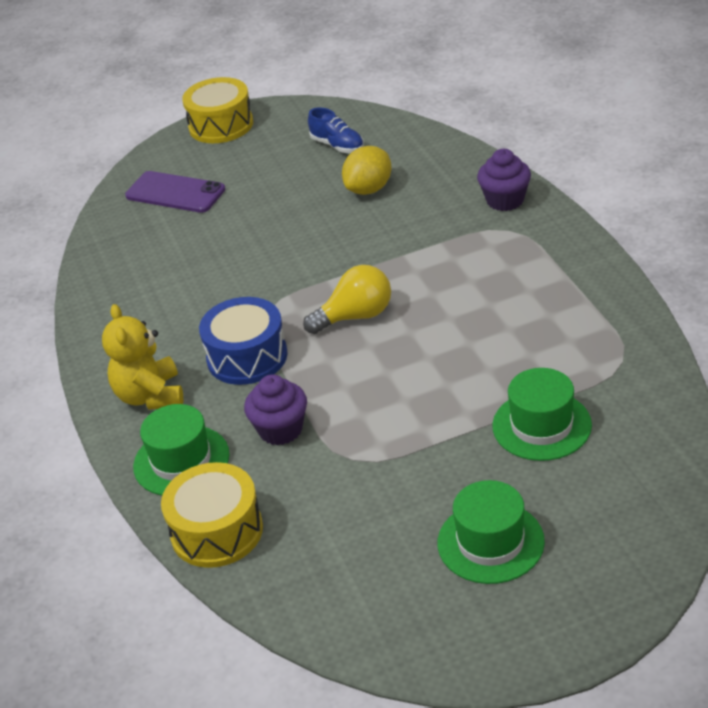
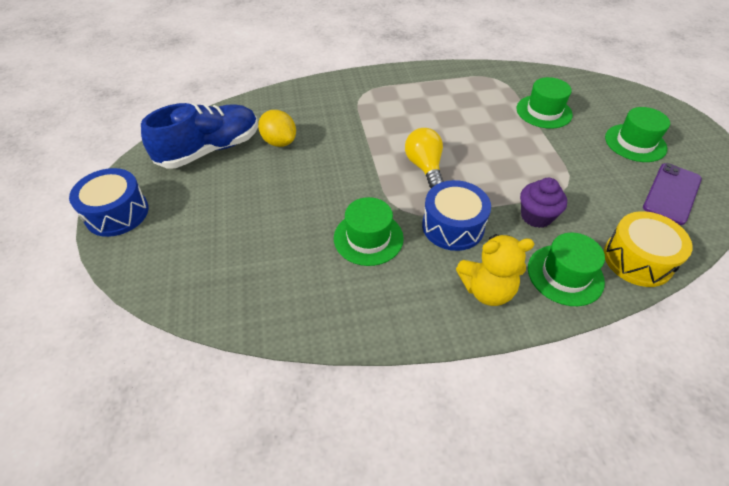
camera: 85 degrees left, 10 degrees up
purple phone [125,171,226,213] -> purple phone moved to [643,163,702,225]
yellow drum [182,77,253,143] -> blue drum [69,168,149,237]
blue shoe [308,108,364,153] -> blue shoe [141,103,258,168], size x2.05
purple cupcake [477,149,531,211] -> none
none -> green hat [334,197,404,266]

